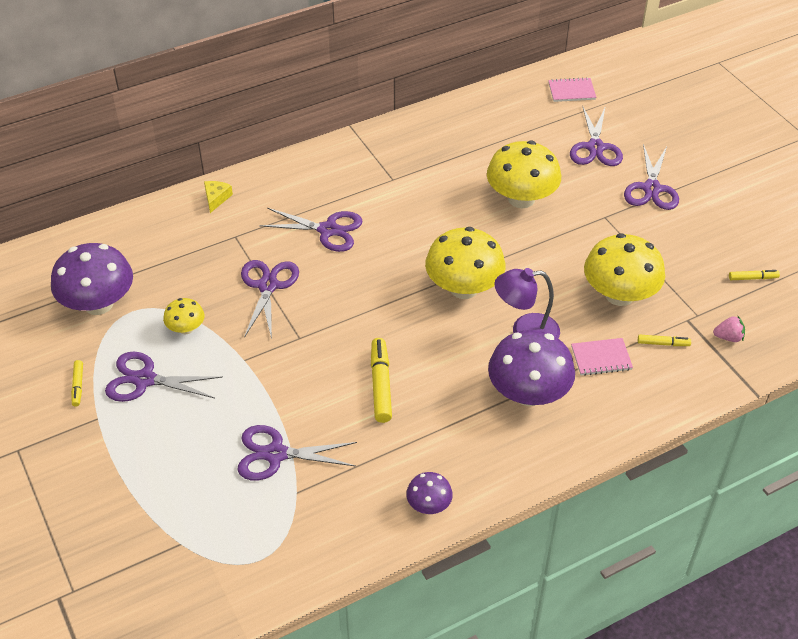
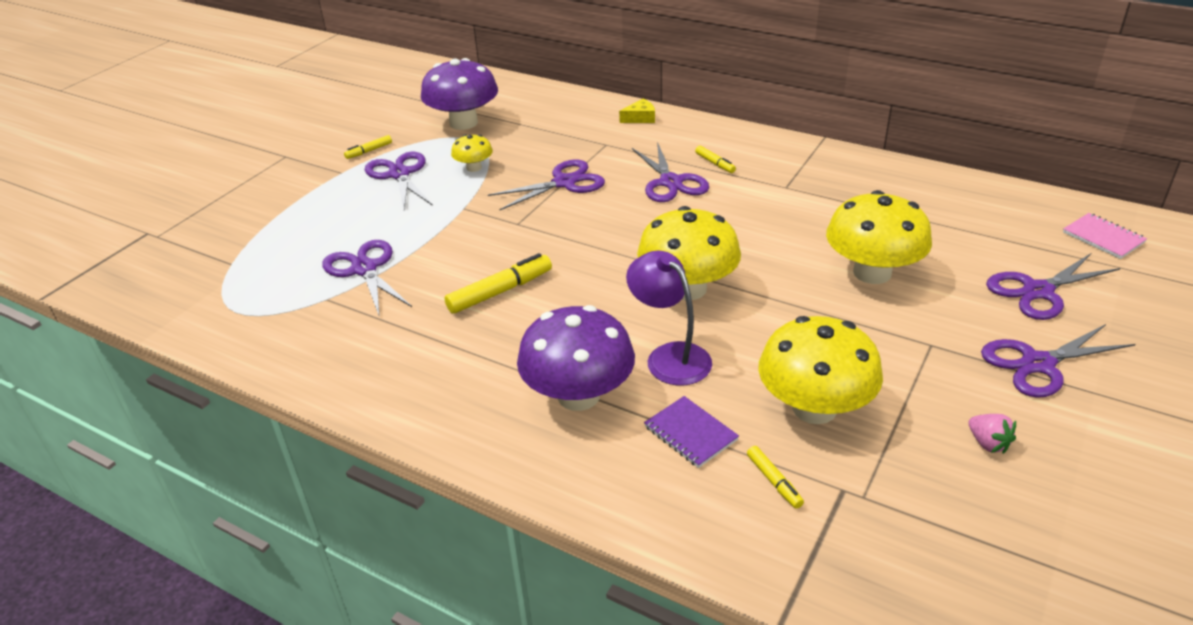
camera: 60 degrees right, 10 degrees down
purple mushroom [406,472,453,514] -> none
pink notebook [571,338,633,376] -> purple notebook [644,396,739,468]
pink strawberry [713,316,745,342] -> pink strawberry moved to [968,414,1016,454]
yellow marker [729,270,780,280] -> yellow marker moved to [695,146,736,173]

